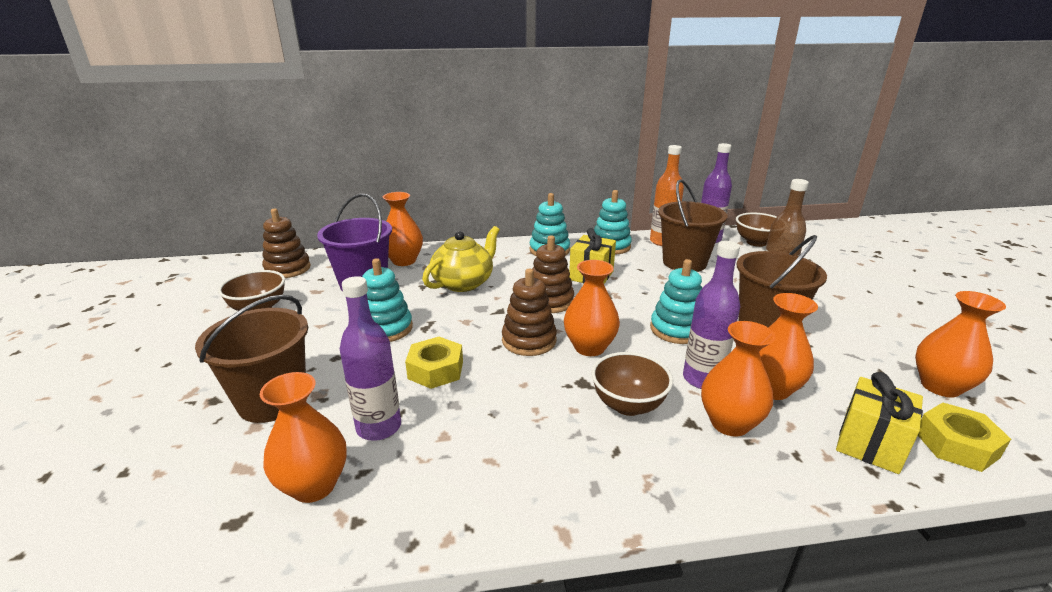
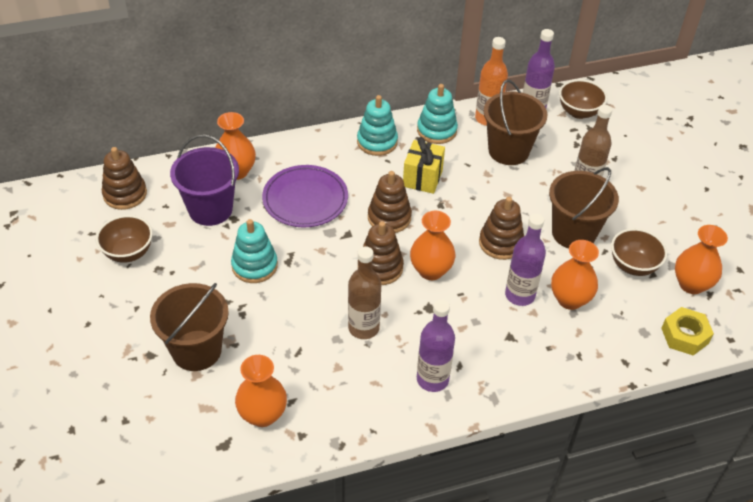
camera: 10 degrees left, 20 degrees up
purple bottle [340,276,401,441] -> purple bottle moved to [417,299,455,392]
yellow nut [405,337,463,389] -> none
yellow teapot [422,226,500,292] -> purple plate [262,165,348,227]
brown bowl [591,352,673,416] -> brown bowl moved to [611,228,667,276]
turquoise stacking toy [650,259,702,344] -> brown stacking toy [479,197,524,260]
orange vase [701,321,776,437] -> none
yellow gift [836,372,923,474] -> none
none -> brown bottle [348,246,381,339]

